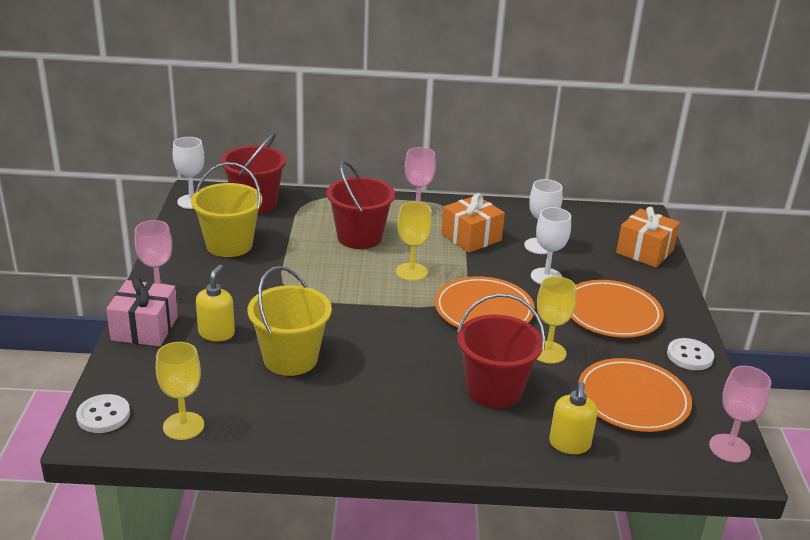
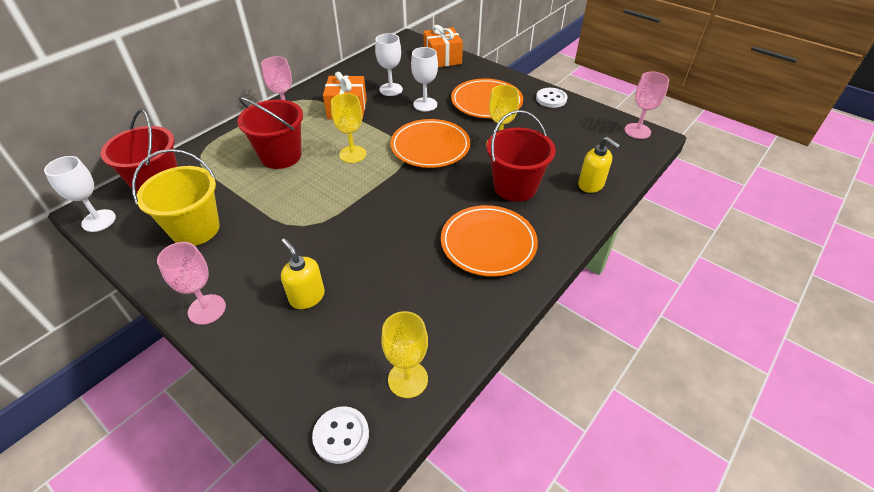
camera: 50 degrees left, 15 degrees up
pink gift [106,277,178,346] -> none
yellow bucket [248,266,332,376] -> none
orange plate [578,358,692,432] -> orange plate moved to [441,205,538,277]

